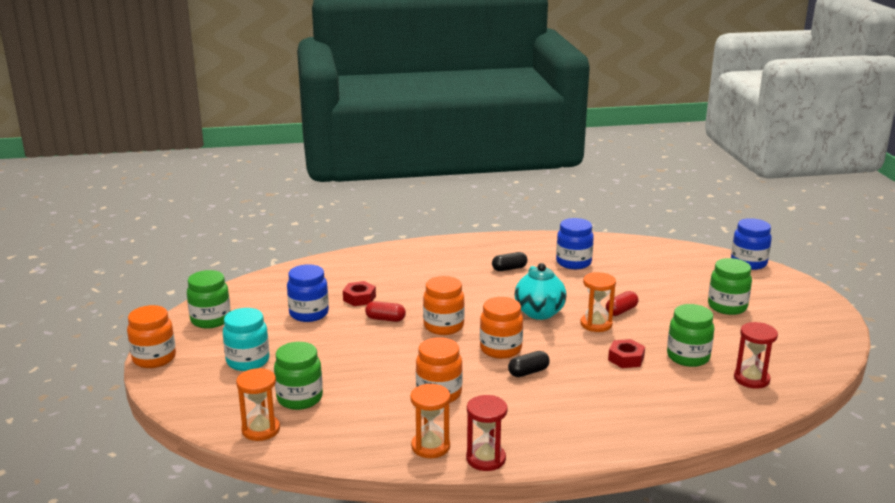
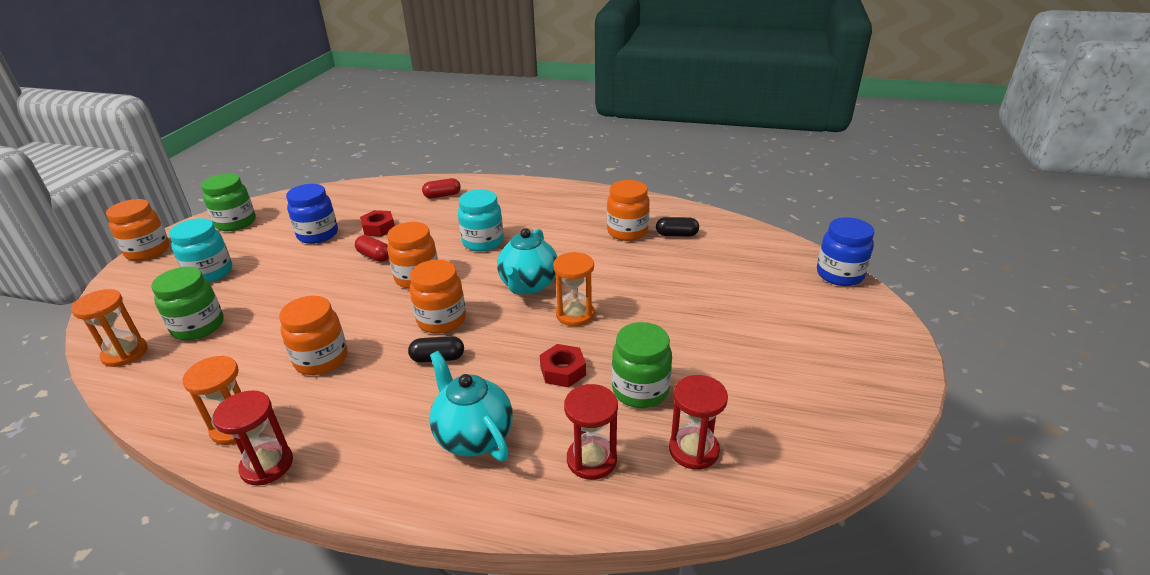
camera: 25 degrees right, 10 degrees up
black capsule [492,252,527,271] -> black capsule moved to [656,217,699,236]
blue jar [556,218,594,269] -> orange jar [607,180,650,241]
red capsule [606,291,638,316] -> red capsule moved to [422,178,461,198]
green jar [708,258,752,315] -> none
none -> turquoise teapot [429,351,513,461]
none -> turquoise jar [458,189,504,251]
none -> red hourglass [564,384,618,480]

